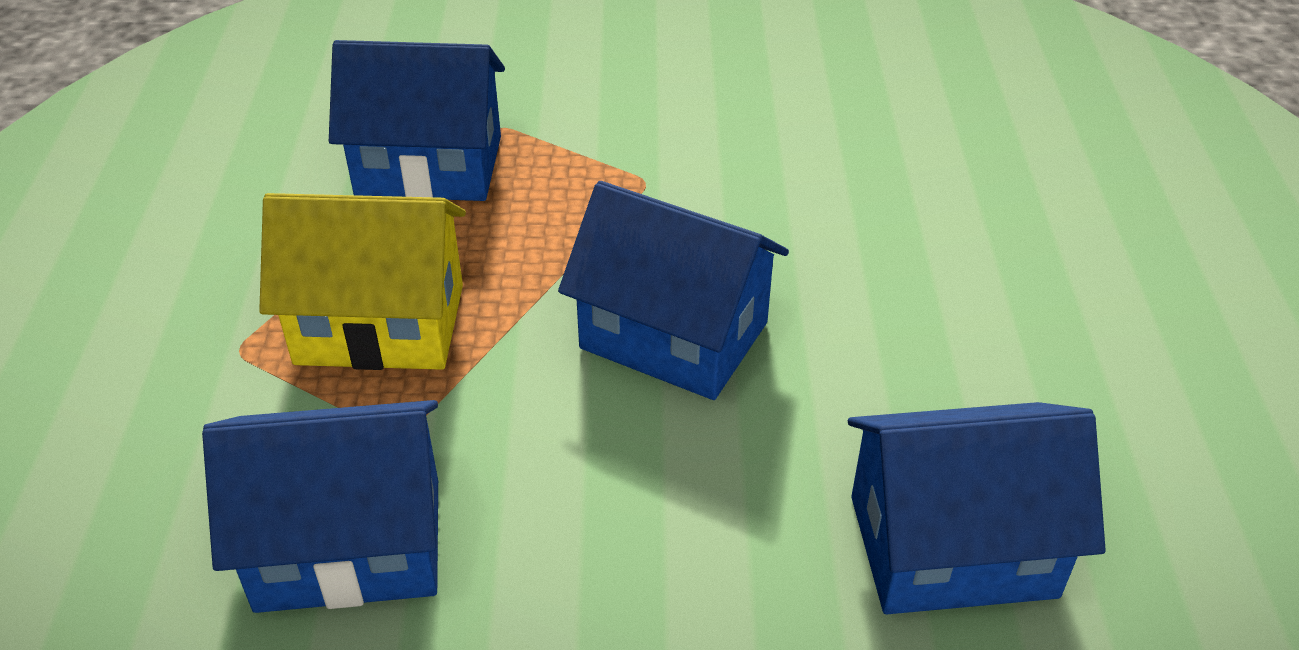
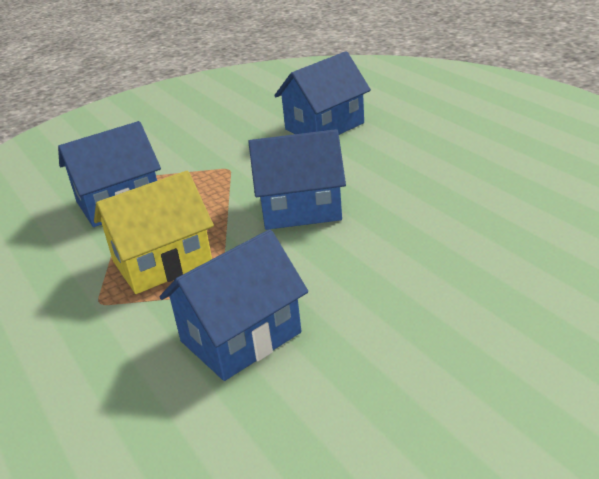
camera: 30 degrees left, 10 degrees down
blue house [848,402,1106,614] -> blue house moved to [274,51,371,135]

